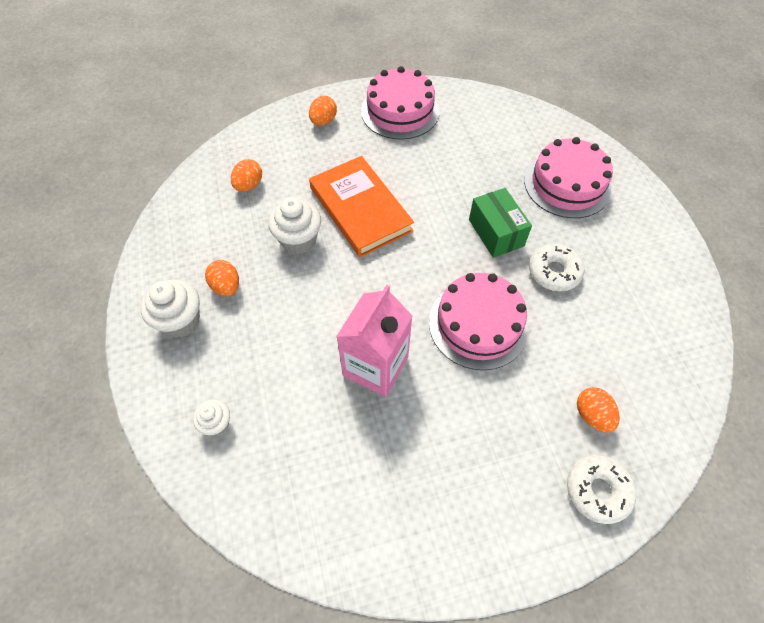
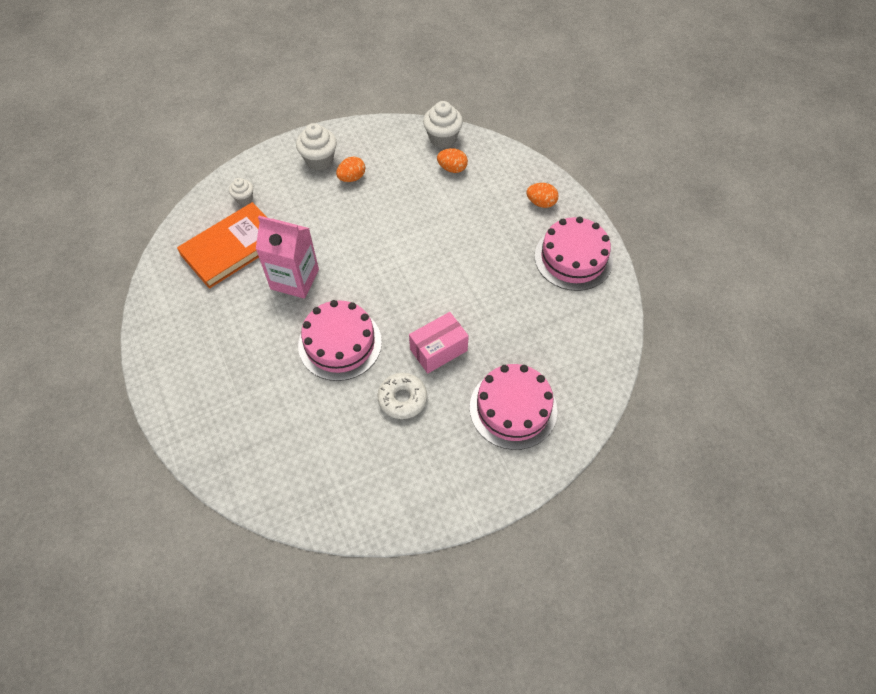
camera: 80 degrees right, 0 degrees up
white cupcake [268,197,321,254] -> white cupcake moved to [423,101,463,148]
orange book [309,156,414,257] -> orange book moved to [177,202,266,289]
green box [469,188,532,258] -> pink box [409,312,469,374]
white donut [567,455,636,524] -> none
orange egg [577,387,620,432] -> none

